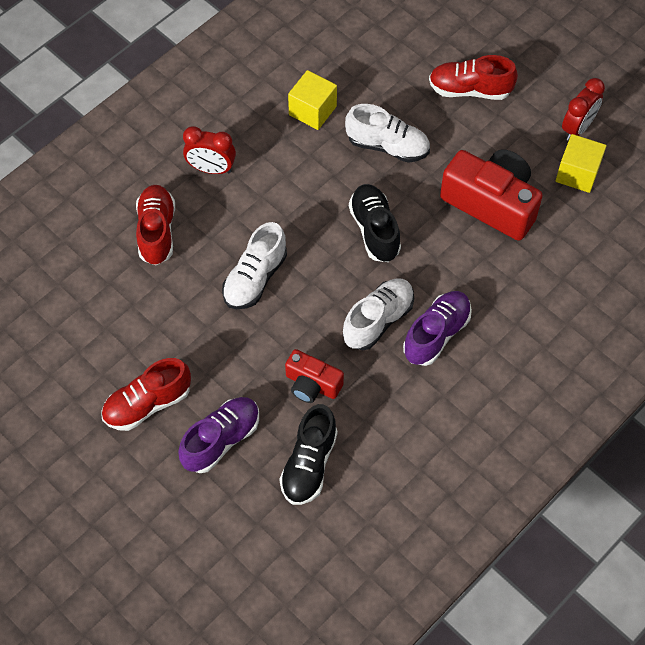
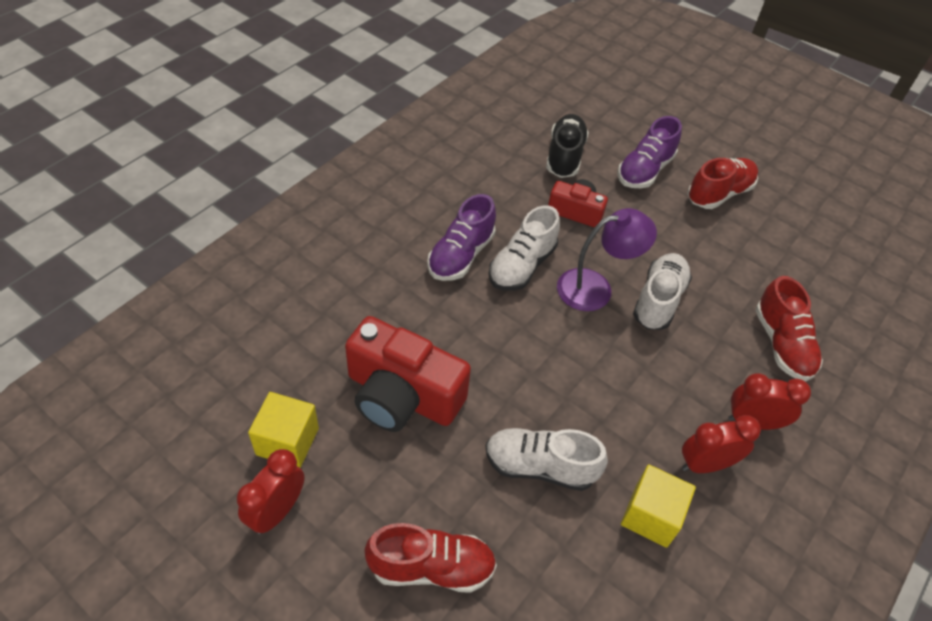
camera: 170 degrees right, 10 degrees down
black shoe [349,184,401,262] -> none
none -> purple lamp [557,208,657,311]
none -> red clock [682,415,761,473]

